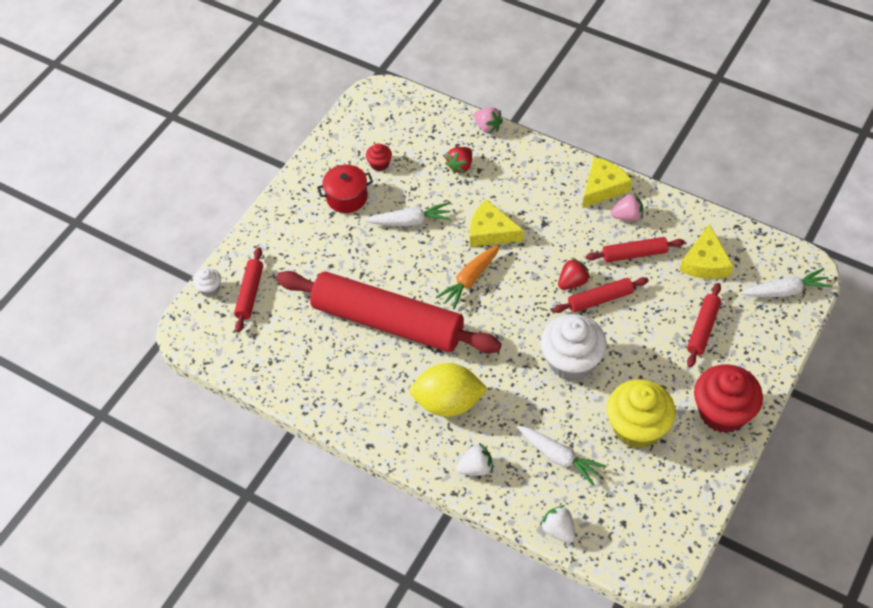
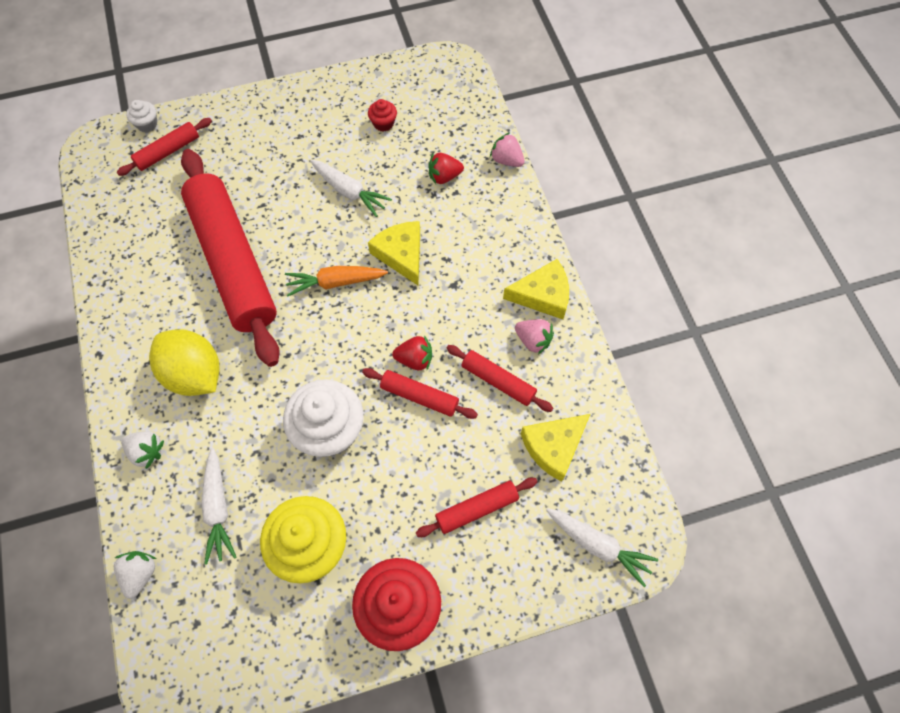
camera: 40 degrees right, 10 degrees up
red pot [317,165,373,213] -> none
pink strawberry [473,107,503,134] -> pink strawberry turned 135 degrees clockwise [490,132,525,167]

